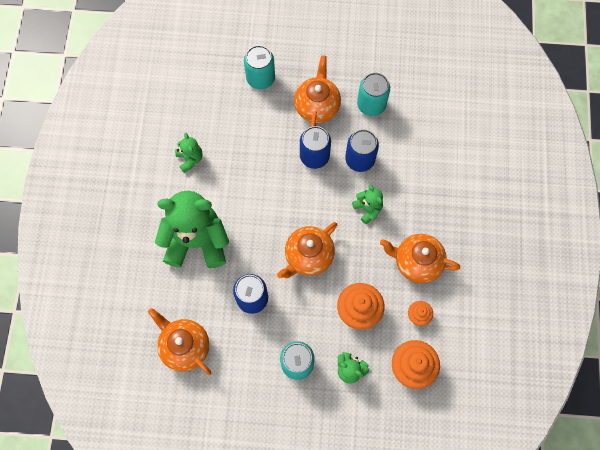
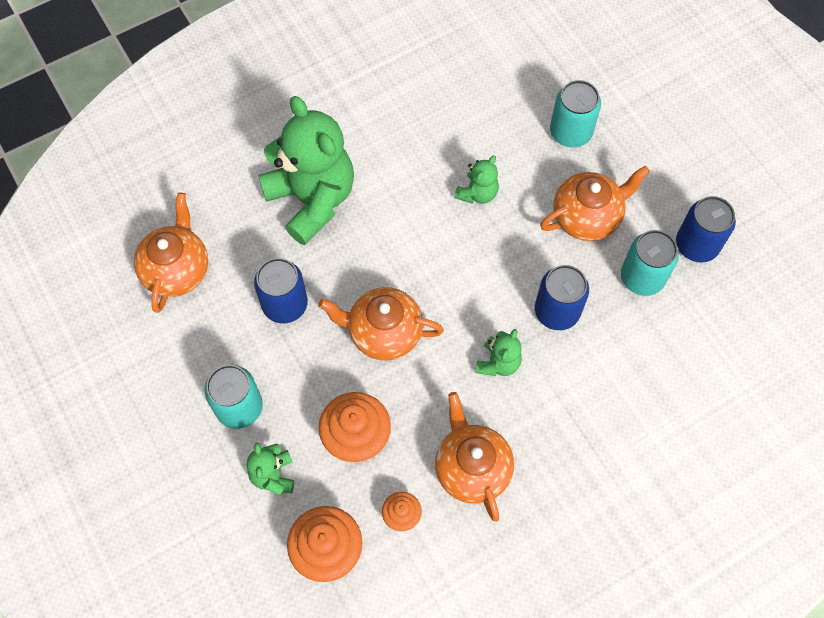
camera: 55 degrees right, 5 degrees down
green teddy bear [175,133,203,173] -> green teddy bear moved to [454,155,499,204]
blue can [300,126,331,169] -> blue can moved to [676,196,736,262]

